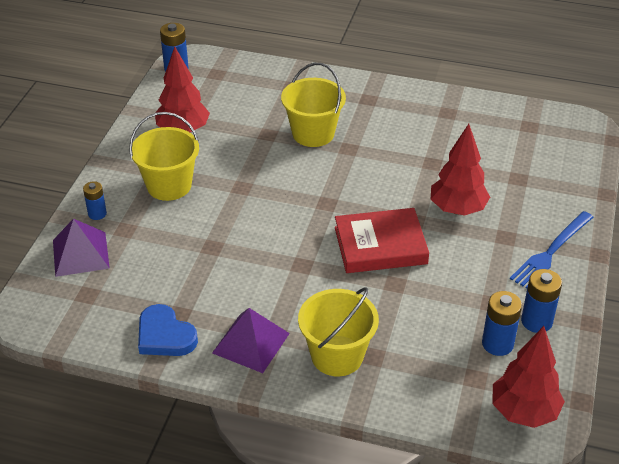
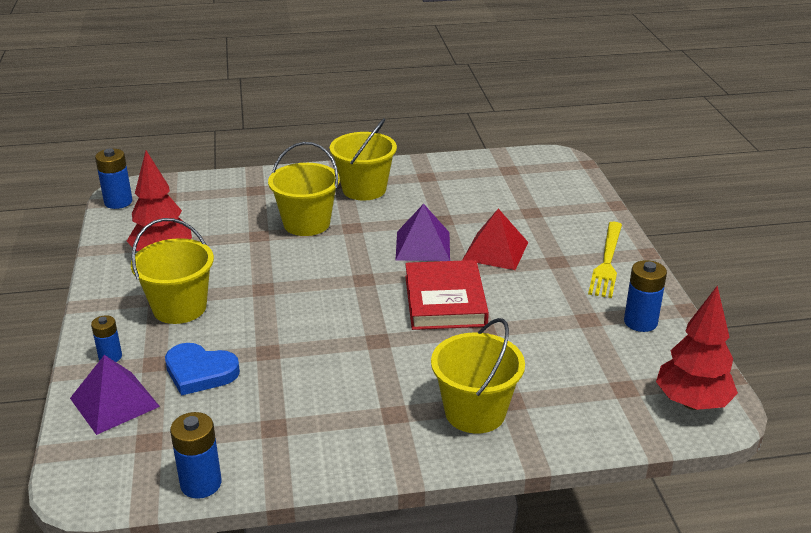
camera: 25 degrees left, 10 degrees down
blue heart [138,304,198,356] -> blue heart moved to [165,343,240,396]
purple pyramid [212,308,290,373] -> purple pyramid moved to [395,204,450,261]
red book [335,208,429,273] -> red book turned 60 degrees counterclockwise [405,260,489,330]
red tree [431,124,490,216] -> red pyramid [462,209,528,270]
blue battery [482,291,522,356] -> blue battery moved to [170,412,221,499]
blue fork [510,211,593,289] -> yellow fork [588,222,622,298]
none -> yellow bucket [330,118,397,200]

